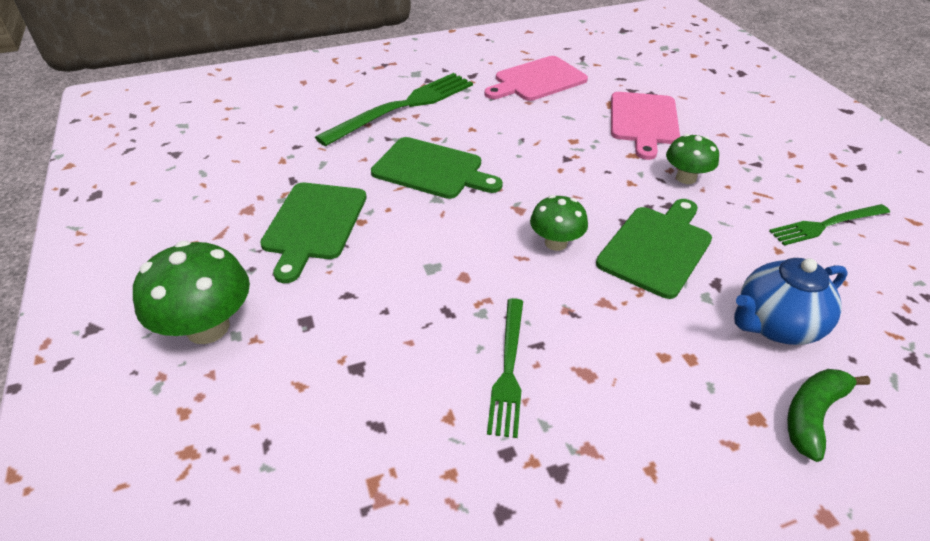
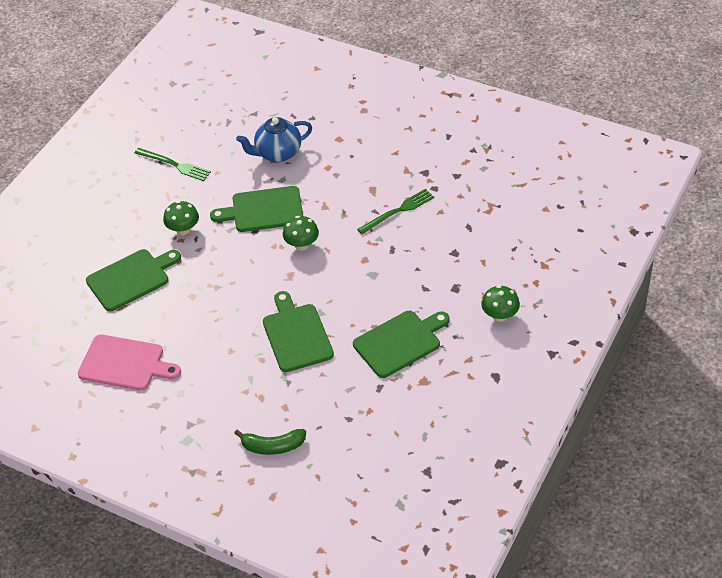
camera: 130 degrees left, 5 degrees up
green mushroom [133,241,250,344] -> green mushroom [481,285,520,322], size x0.62
green fork [315,73,473,146] -> none
pink cutting board [611,92,680,160] -> green cutting board [86,249,181,311]
blue teapot [734,258,848,345] -> blue teapot turned 135 degrees clockwise [236,117,313,162]
green banana [787,369,870,462] -> green banana moved to [234,429,306,455]

